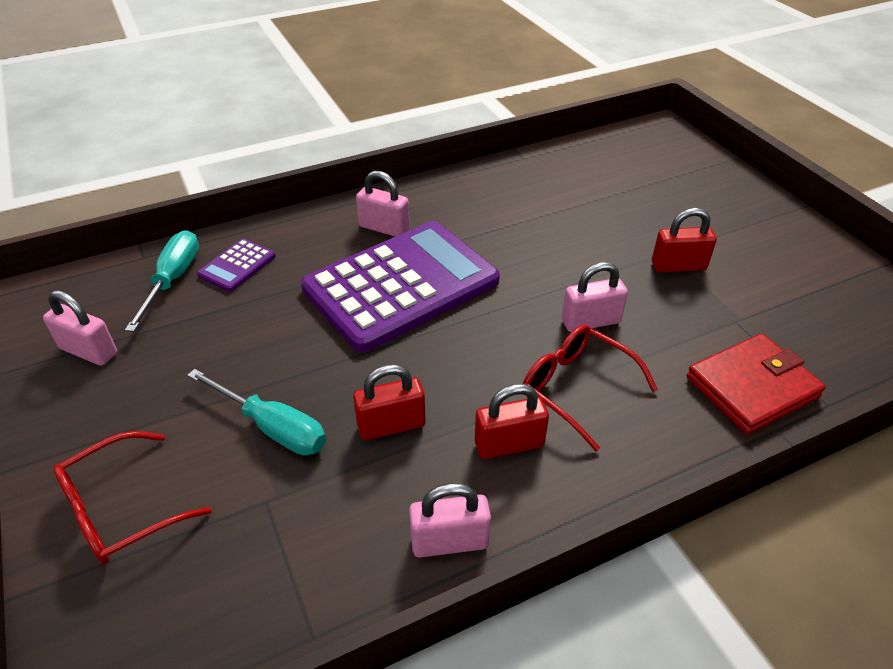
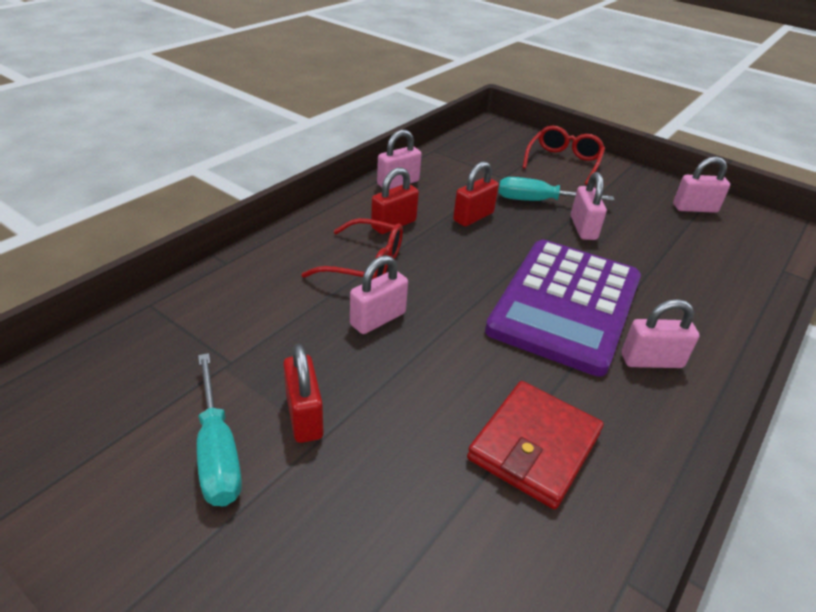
camera: 150 degrees right, 5 degrees down
turquoise screwdriver [125,230,199,332] -> turquoise screwdriver moved to [197,353,242,506]
purple calculator [197,239,276,292] -> none
red padlock [652,208,717,272] -> red padlock turned 75 degrees counterclockwise [283,344,324,443]
red wallet [687,334,826,434] -> red wallet moved to [467,381,604,509]
none -> pink padlock [571,172,607,240]

